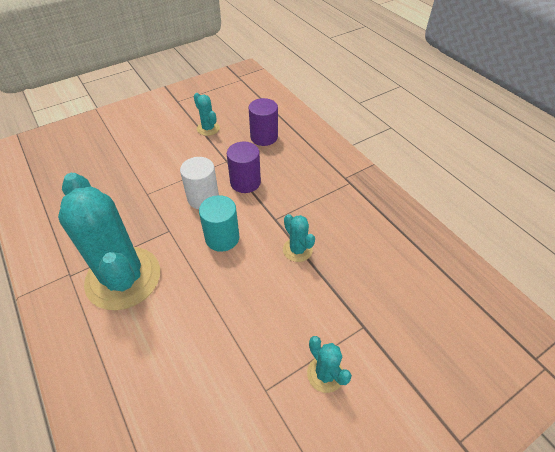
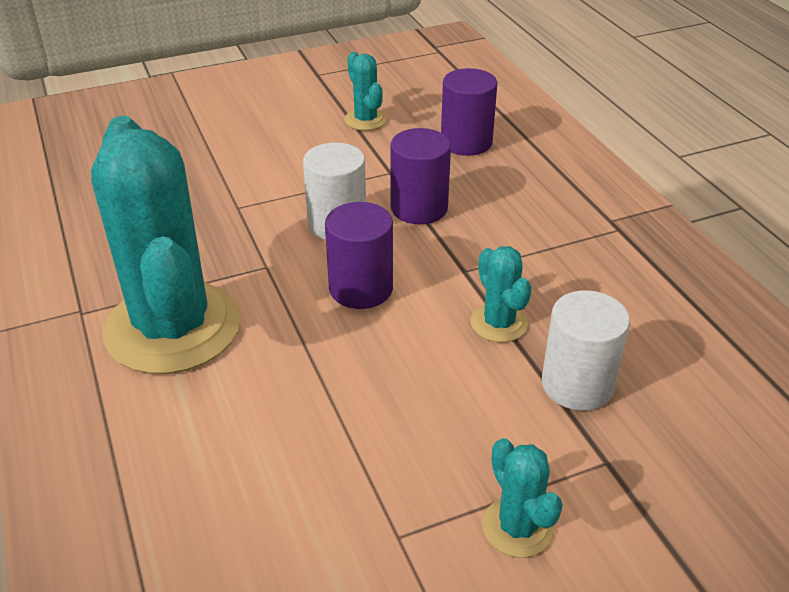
camera: 10 degrees right, 10 degrees down
turquoise cylinder [199,195,239,252] -> purple cylinder [325,202,393,309]
none -> white cylinder [542,290,630,411]

